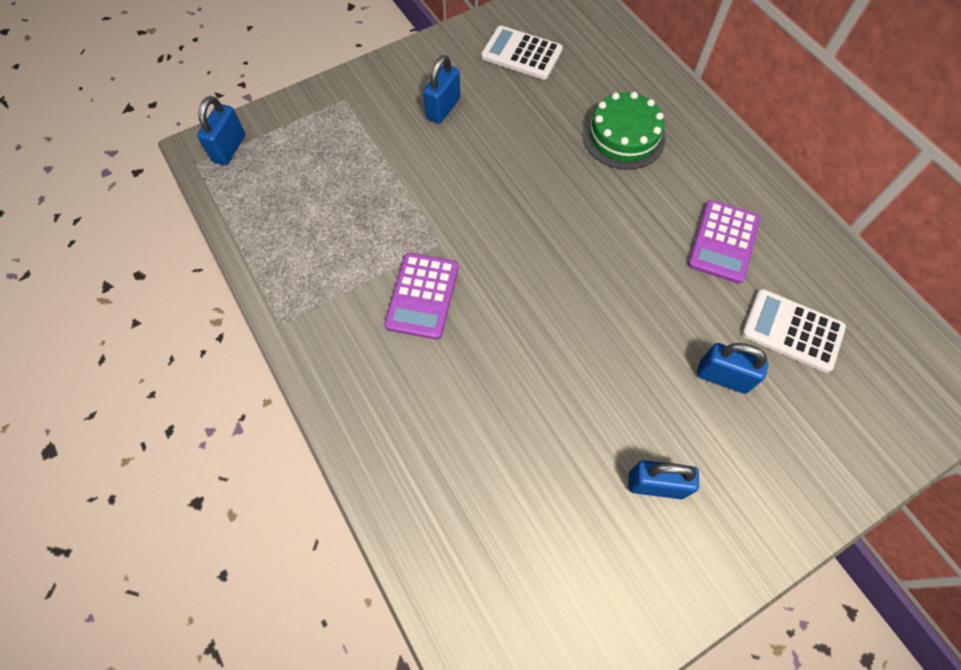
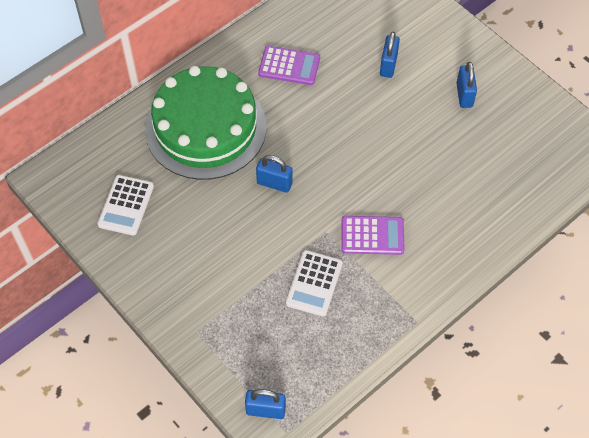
camera: 100 degrees left, 5 degrees down
blue padlock [423,55,460,124] -> blue padlock moved to [256,155,292,193]
green cake [582,92,666,170] -> green cake [145,66,266,180], size x1.92
white calculator [742,289,846,373] -> white calculator moved to [286,250,343,316]

